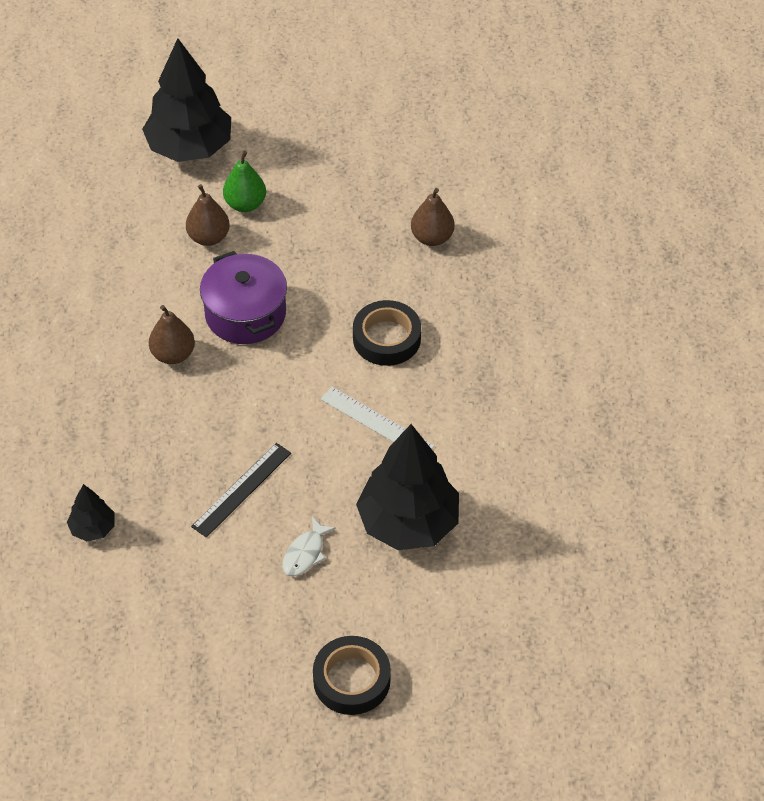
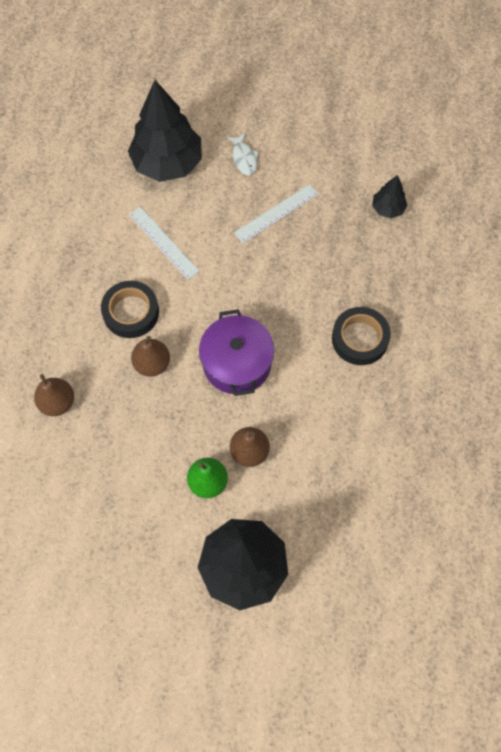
camera: 165 degrees left, 15 degrees up
brown pear [149,305,195,364] -> brown pear moved to [131,336,170,377]
black ruler [191,443,291,538] -> white ruler [234,184,319,243]
white fish [282,517,336,576] -> white fish turned 120 degrees clockwise [227,133,259,175]
black tape [313,636,391,715] -> black tape moved to [332,307,391,365]

